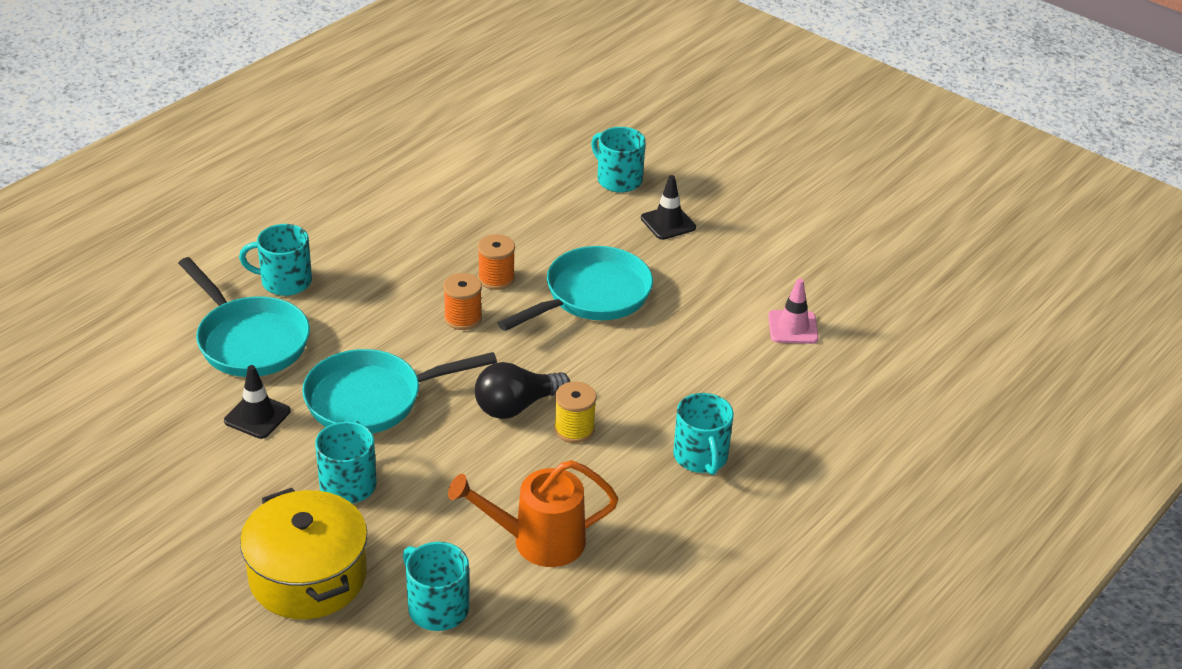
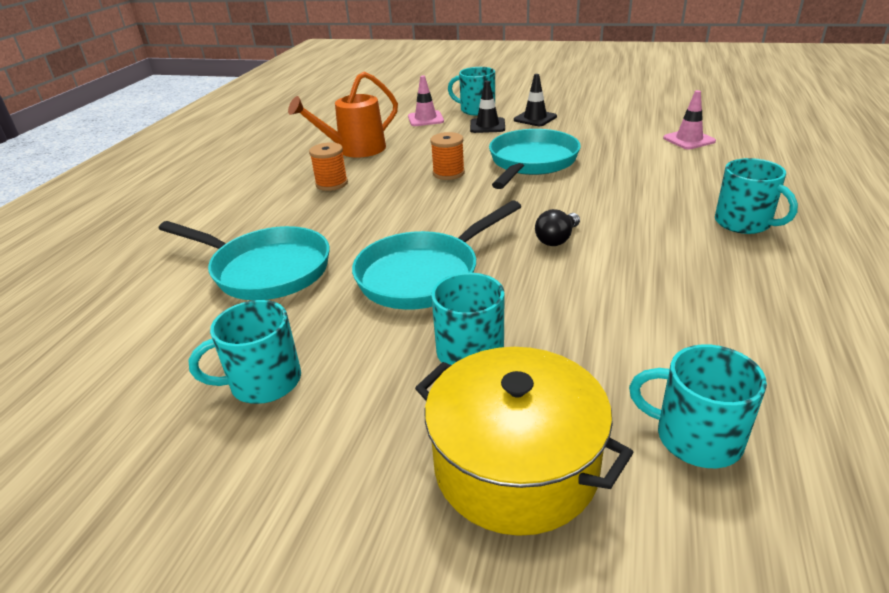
camera: 20 degrees left, 5 degrees down
black traffic cone [224,365,291,439] -> black traffic cone moved to [470,81,505,133]
turquoise mug [239,224,312,296] -> turquoise mug moved to [189,300,301,404]
orange spool [443,273,482,330] -> orange spool moved to [309,142,348,191]
orange watering can [448,460,618,567] -> orange watering can moved to [288,72,398,158]
black light bulb [475,362,570,419] -> black light bulb [535,209,580,246], size x0.65
yellow spool [554,382,596,443] -> none
none -> pink traffic cone [408,76,444,126]

